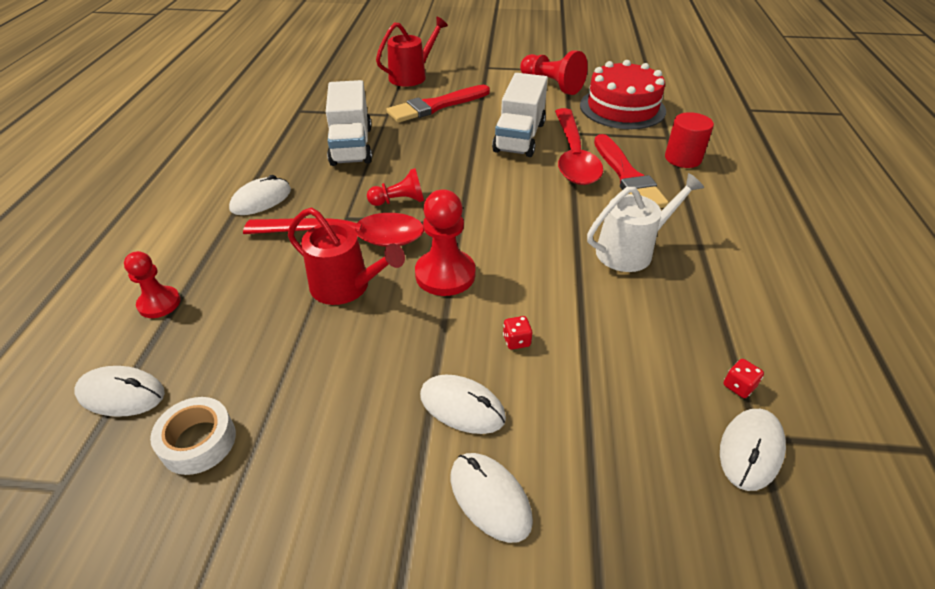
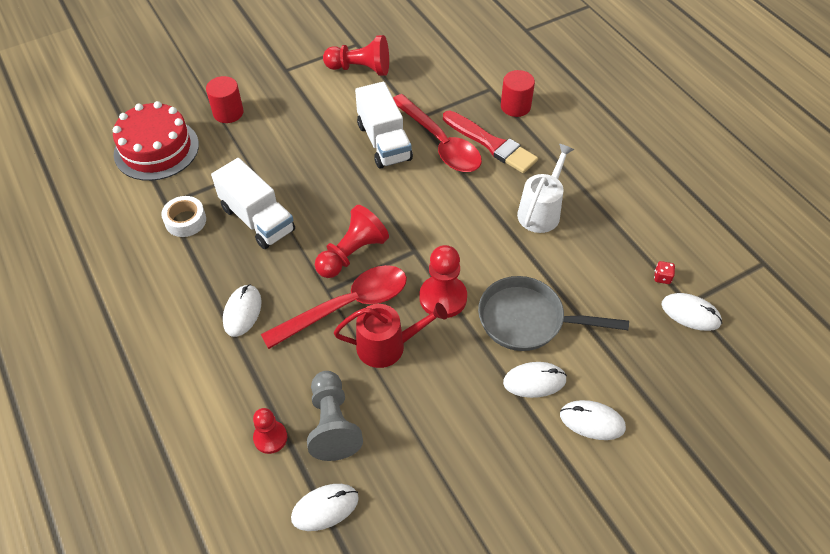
camera: 35 degrees left, 10 degrees up
white tape [150,397,236,475] -> white tape moved to [161,196,206,237]
red pawn [367,168,424,206] -> red pawn [315,205,389,278], size x1.59
red watering can [376,16,448,87] -> red cylinder [206,76,244,123]
red brush [386,85,490,123] -> none
red dice [503,316,532,350] -> grey pan [478,276,629,351]
red cake [580,60,666,129] -> red cake moved to [113,101,199,181]
white mouse [720,409,786,491] -> white mouse turned 60 degrees counterclockwise [662,293,722,331]
none -> grey pawn [307,371,363,461]

